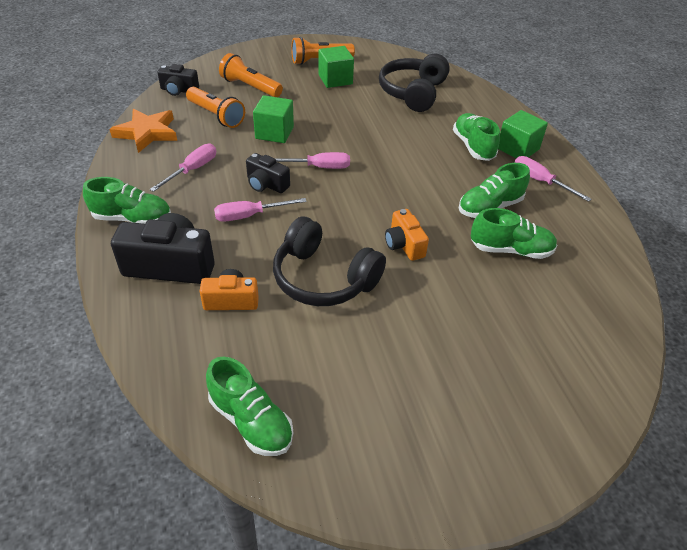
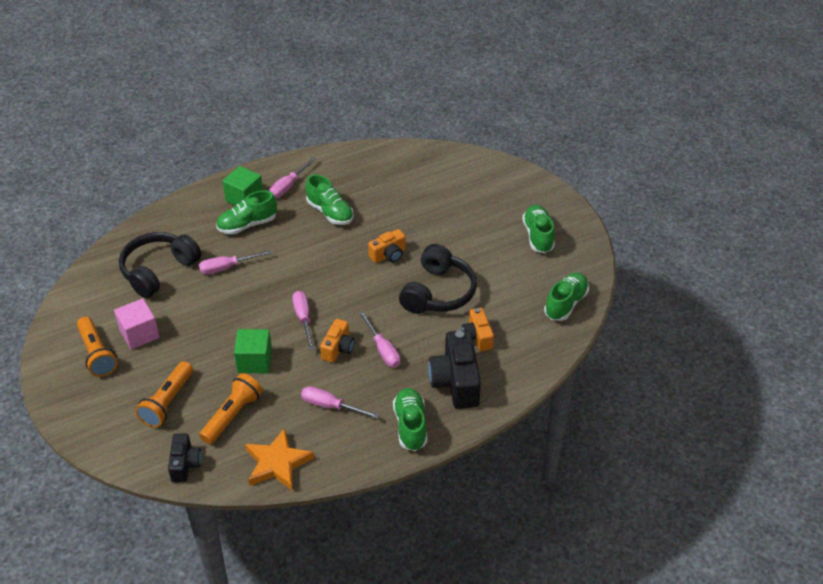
camera: 100 degrees left, 0 degrees up
black camera [246,153,290,193] -> orange camera [320,319,355,363]
green cube [318,46,354,88] -> pink cube [114,298,160,349]
black headphones [379,53,450,112] -> black headphones turned 120 degrees clockwise [119,232,202,298]
green shoe [471,208,557,259] -> green shoe moved to [522,205,555,253]
none -> pink screwdriver [199,250,272,274]

